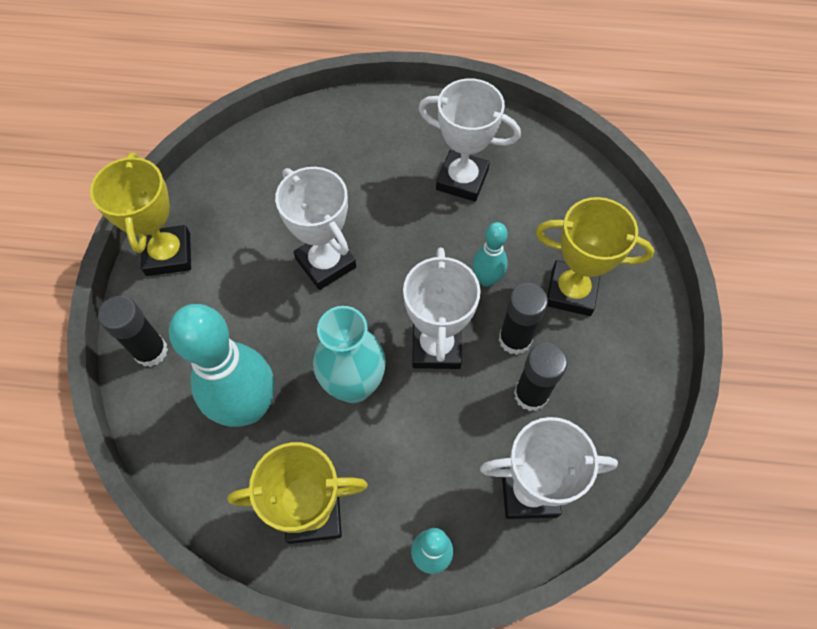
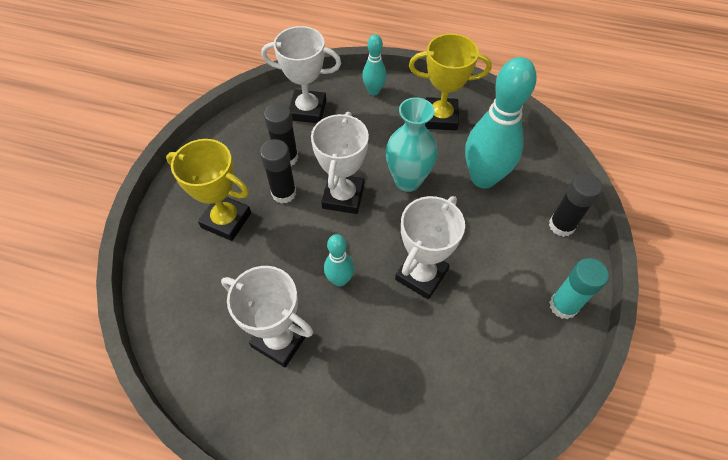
camera: 170 degrees left, 5 degrees down
yellow trophy [90,152,191,276] -> turquoise glue stick [549,258,609,319]
white trophy [275,167,356,290] -> white trophy turned 60 degrees clockwise [395,196,465,299]
turquoise bowling pin [472,222,508,287] -> turquoise bowling pin moved to [324,234,354,286]

